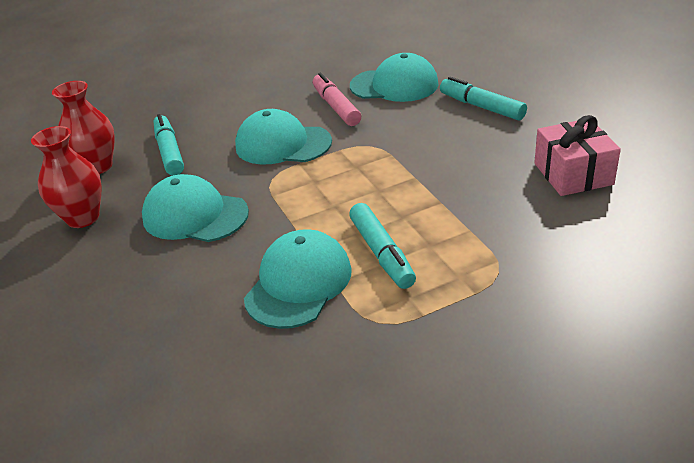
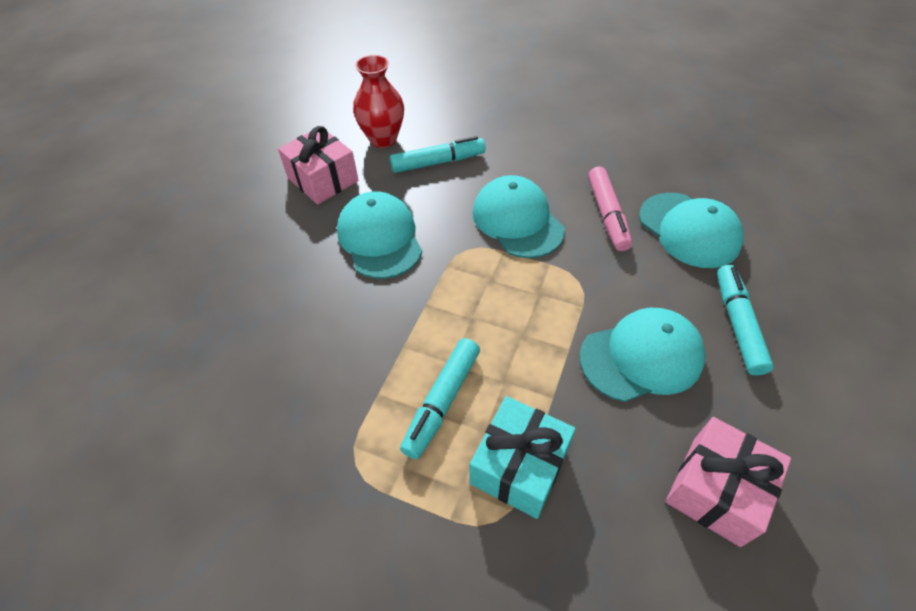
camera: 45 degrees right, 15 degrees up
red vase [31,126,102,228] -> pink gift [278,126,359,205]
turquoise marker [154,114,184,175] -> turquoise marker turned 45 degrees clockwise [390,136,485,173]
turquoise cap [244,229,352,329] -> turquoise cap moved to [579,307,706,402]
pink marker [313,73,361,126] -> pink marker turned 150 degrees clockwise [588,166,632,251]
none -> turquoise gift [470,396,575,519]

